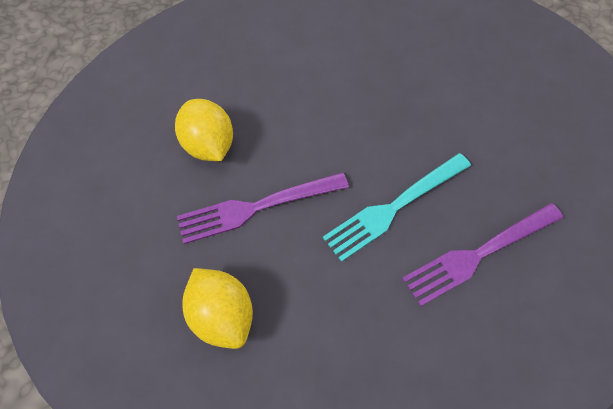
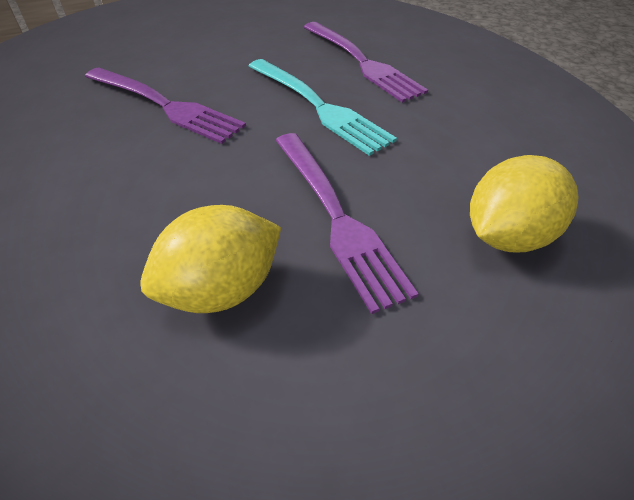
camera: 95 degrees left, 15 degrees down
none -> purple fork [85,68,246,144]

